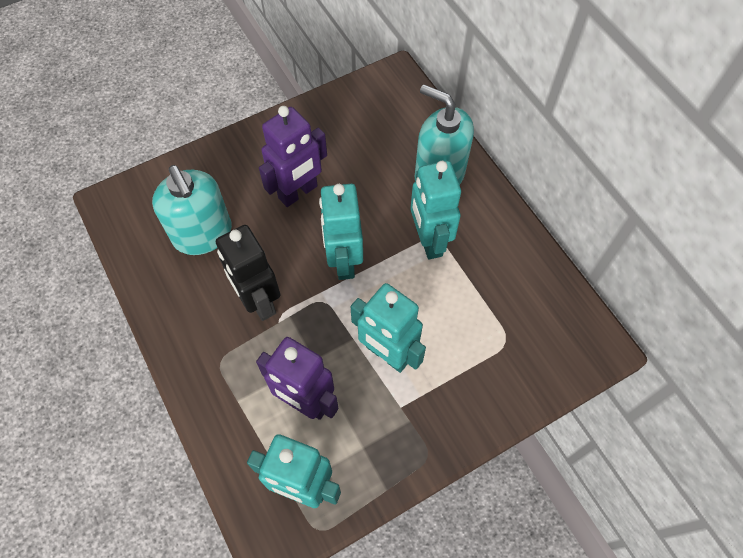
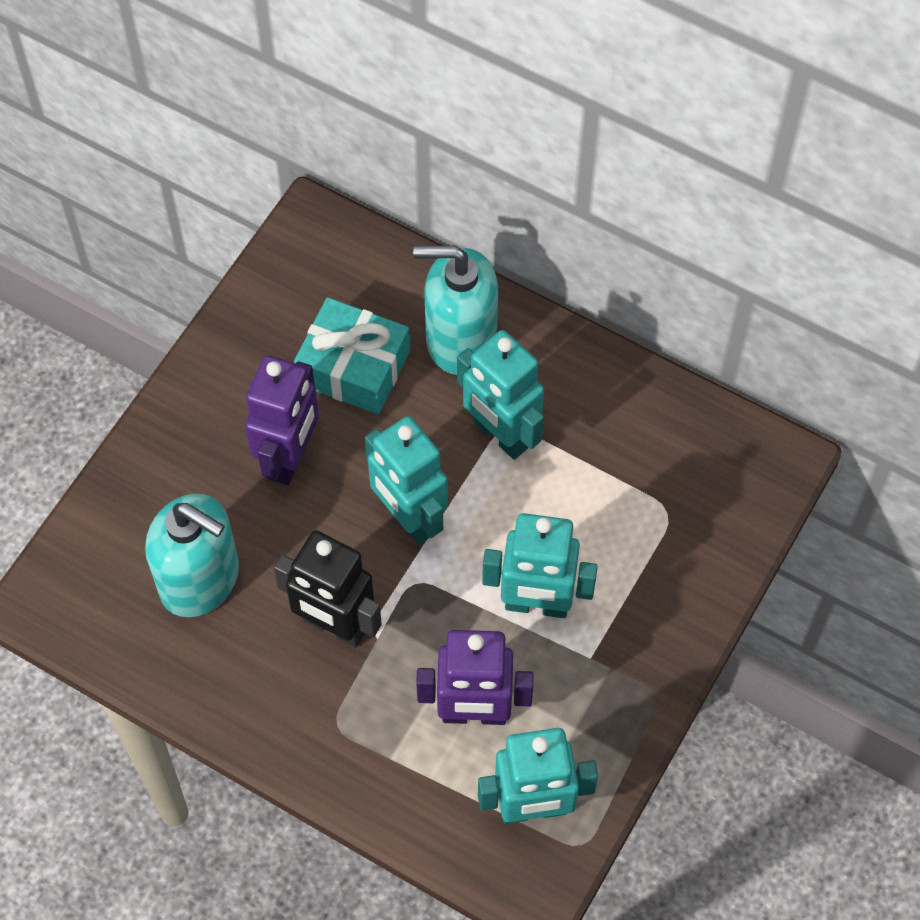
camera: 30 degrees left, 0 degrees up
none -> turquoise gift [294,297,410,414]

